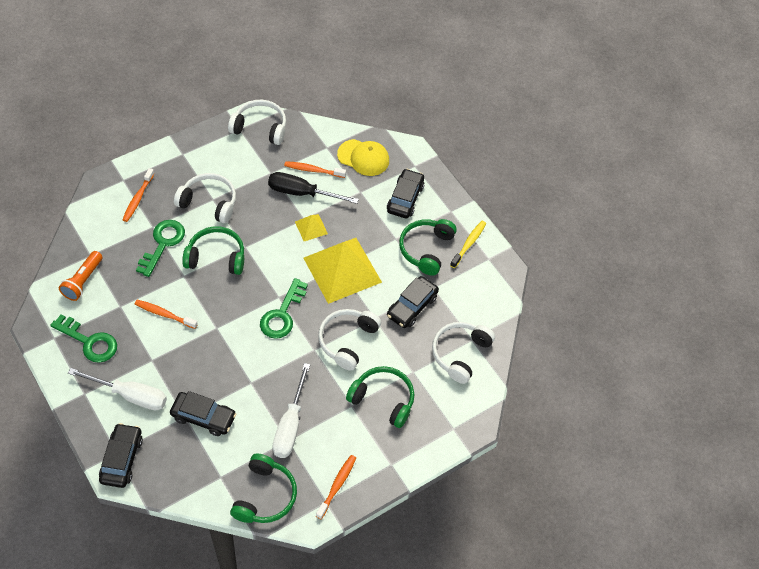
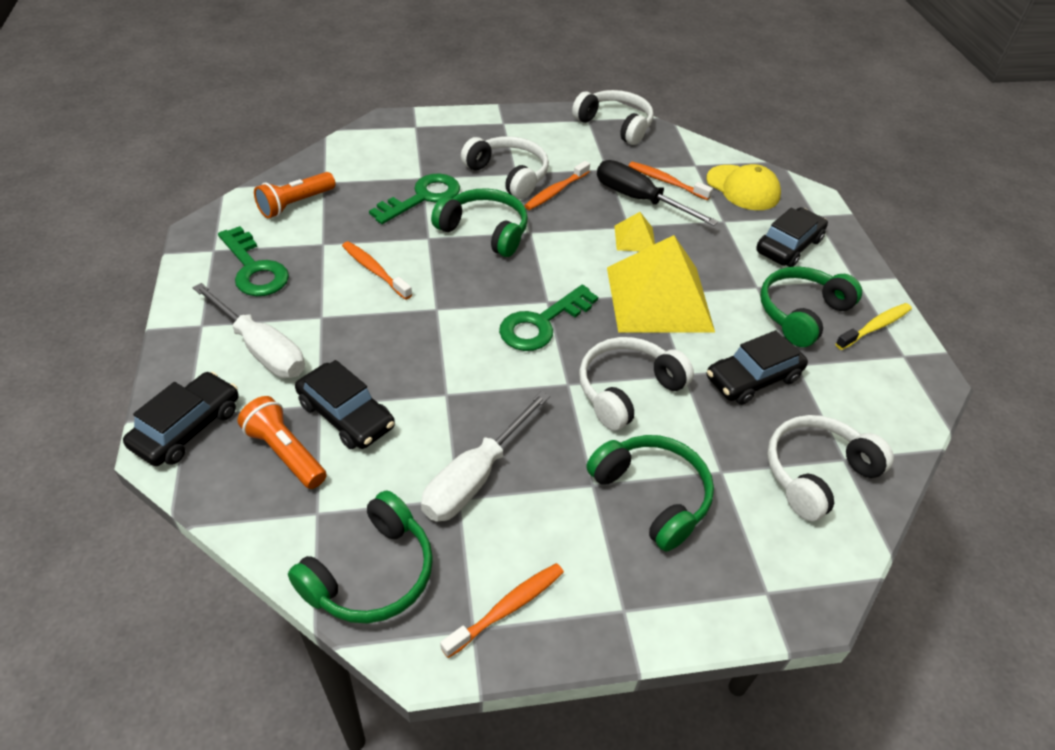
camera: 25 degrees right, 10 degrees down
orange toothbrush [122,168,154,222] -> orange toothbrush moved to [524,161,590,210]
none -> orange flashlight [237,396,327,489]

